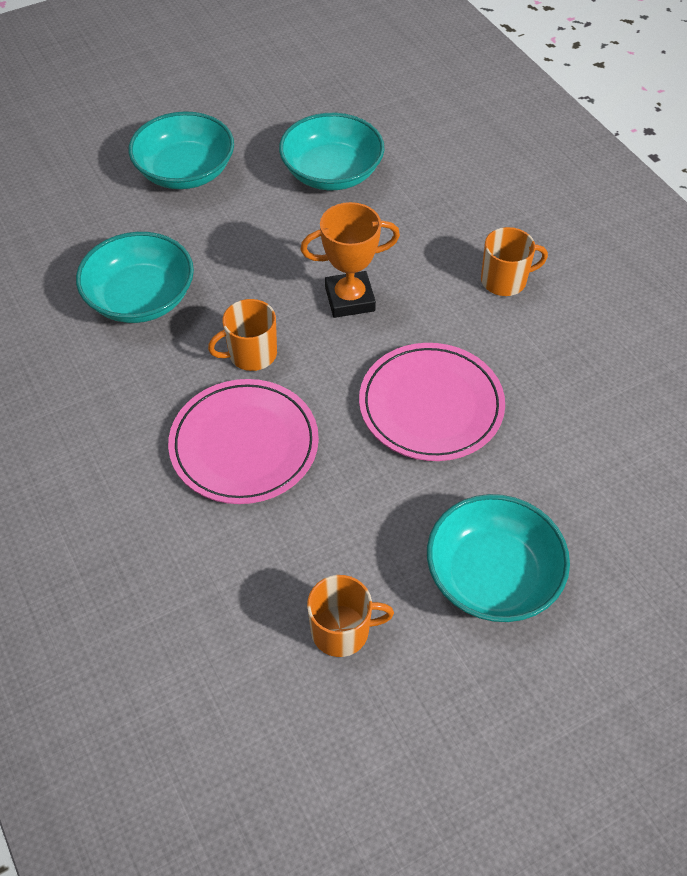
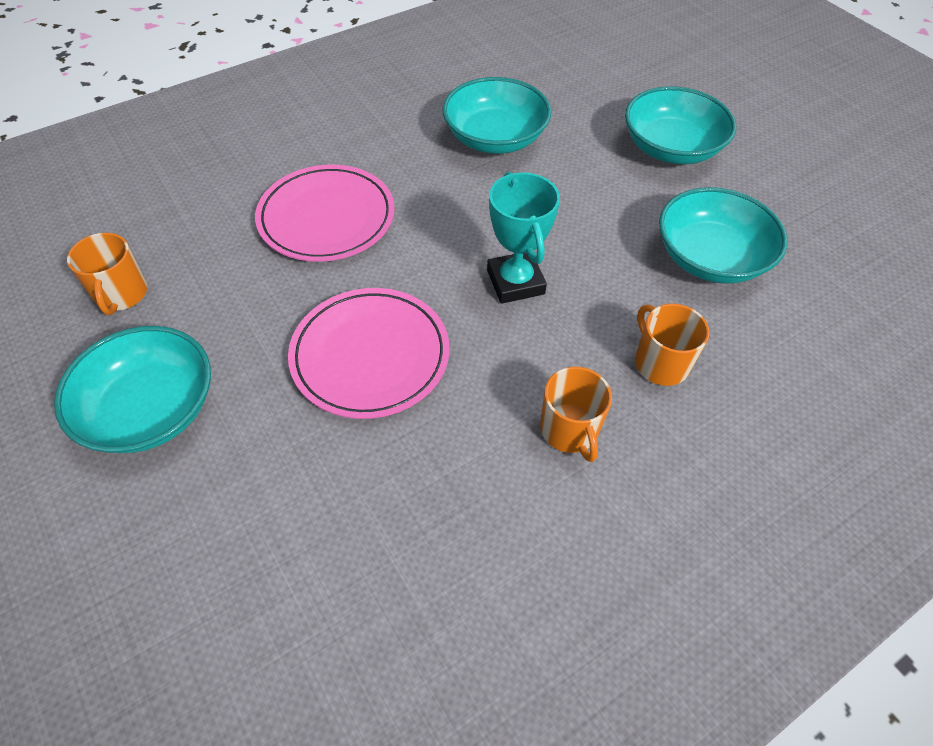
camera: 85 degrees right, 0 degrees up
orange mug [208,299,277,371] -> orange mug moved to [635,304,710,386]
orange trophy [300,202,400,318] -> turquoise trophy [487,172,560,304]

